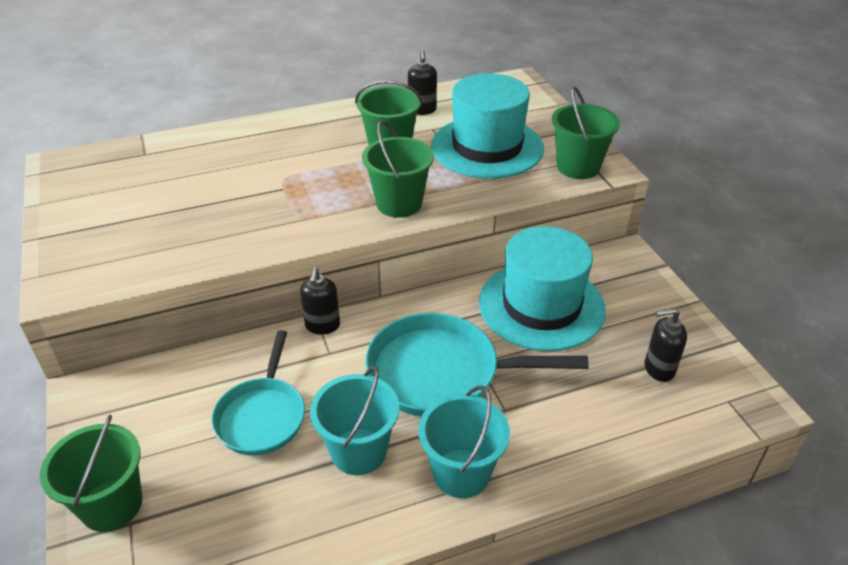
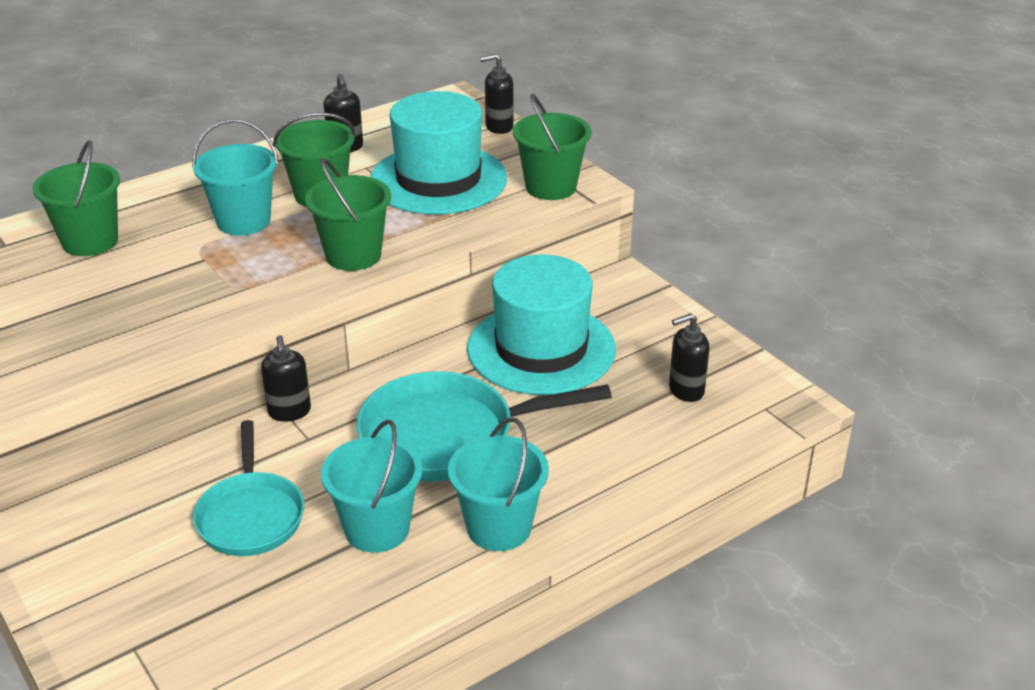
camera: 15 degrees left, 5 degrees down
green bucket [40,415,142,532] -> green bucket moved to [33,140,120,256]
none -> turquoise bucket [192,119,279,235]
none -> black soap dispenser [480,54,514,134]

